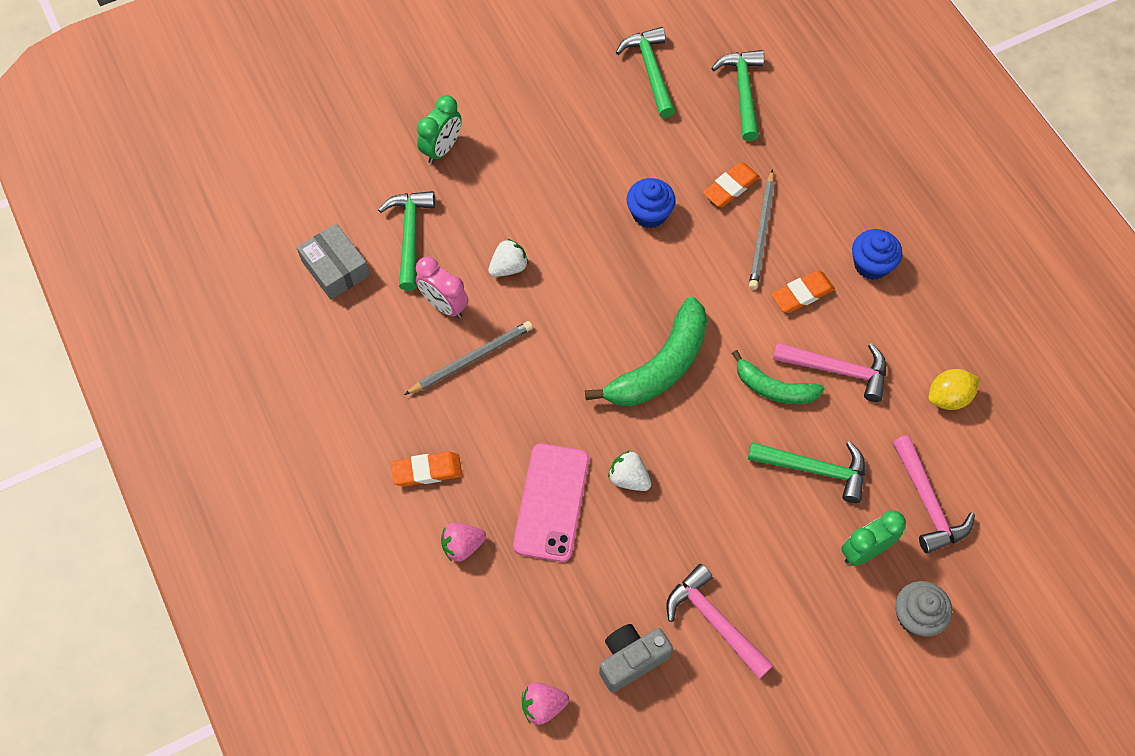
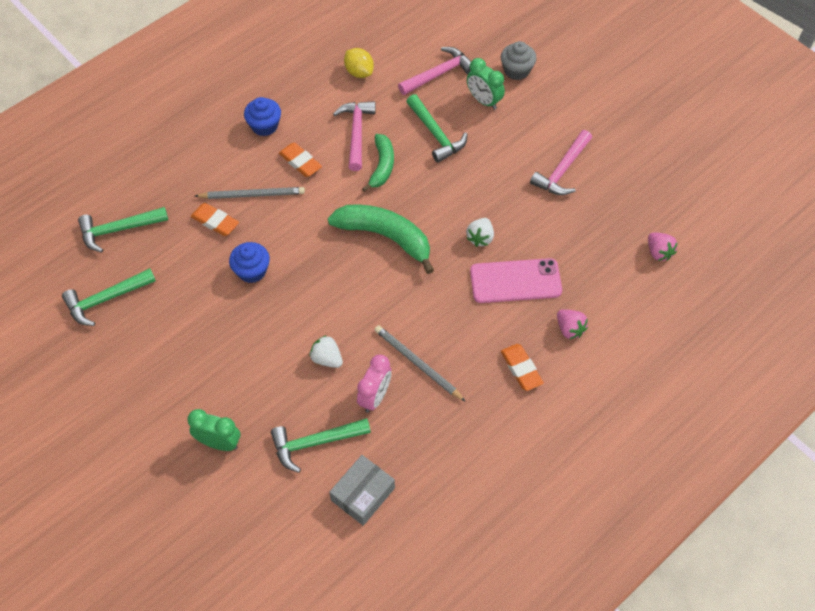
camera: 105 degrees left, 5 degrees down
grey camera [599,624,673,692] -> none
green hammer [748,441,865,503] -> green hammer turned 150 degrees clockwise [406,94,467,163]

